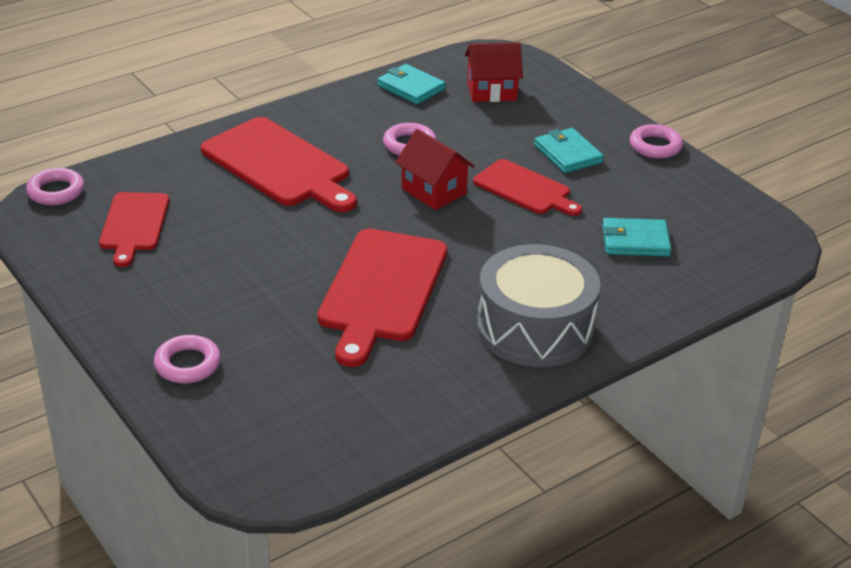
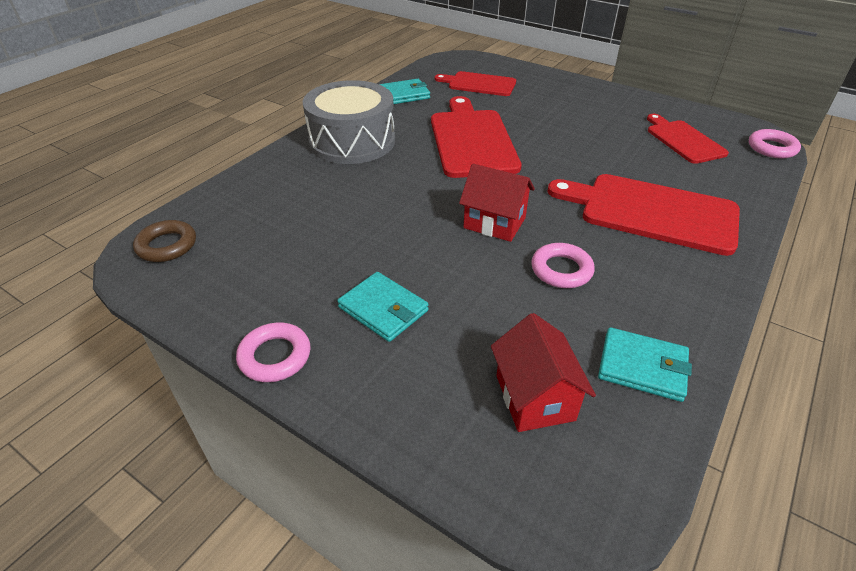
camera: 160 degrees right, 5 degrees up
pink ring [154,335,221,384] -> none
red house [465,42,523,102] -> red house turned 75 degrees counterclockwise [491,313,596,432]
red cutting board [473,159,582,216] -> red cutting board moved to [435,71,516,96]
turquoise wallet [602,218,671,256] -> turquoise wallet moved to [379,79,430,104]
none -> brown ring [133,220,196,262]

